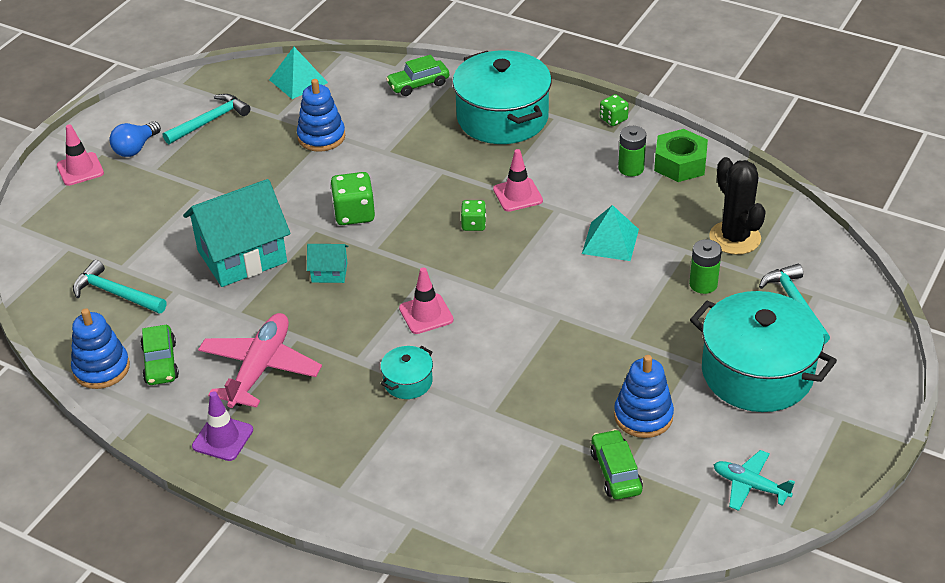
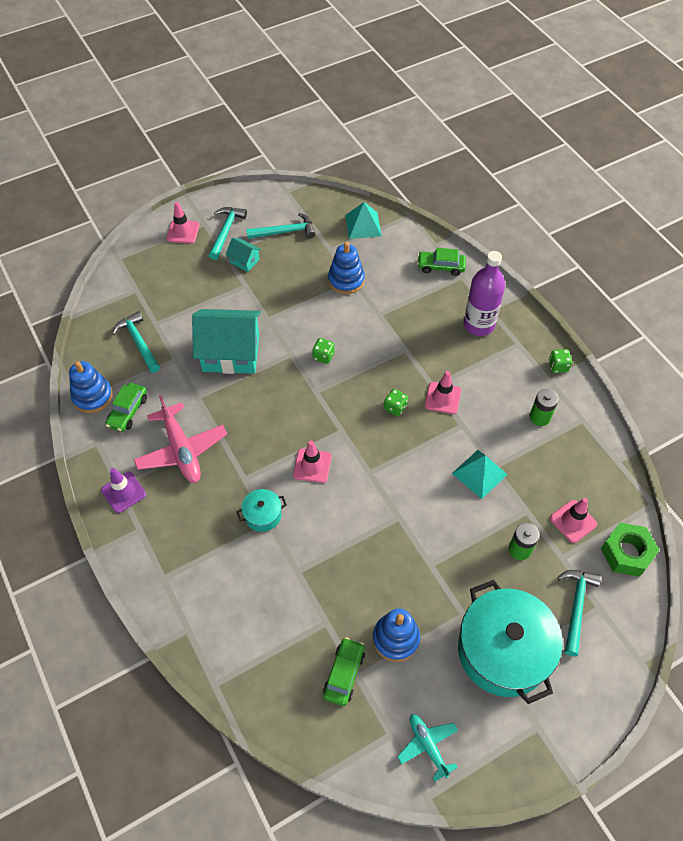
camera: 30 degrees right, 15 degrees up
blue light bulb [109,121,161,157] -> turquoise hammer [209,207,247,260]
pink plane [198,313,322,408] -> pink plane turned 105 degrees clockwise [134,395,227,483]
turquoise house [307,244,349,283] -> turquoise house moved to [226,238,261,272]
green dice [330,172,375,225] -> green dice [312,338,334,364], size x0.60
turquoise pot [452,50,552,144] -> purple bottle [464,251,505,336]
green nut [654,129,708,182] -> green nut moved to [601,523,659,577]
black cactus [709,157,766,255] -> pink traffic cone [550,498,597,543]

